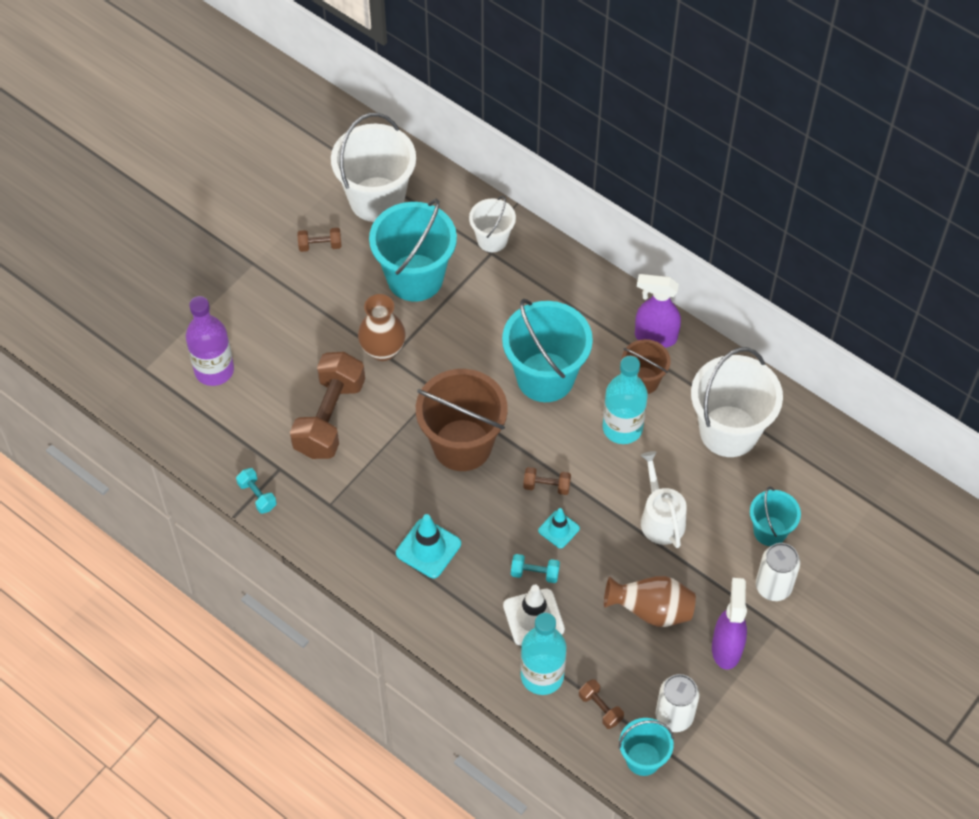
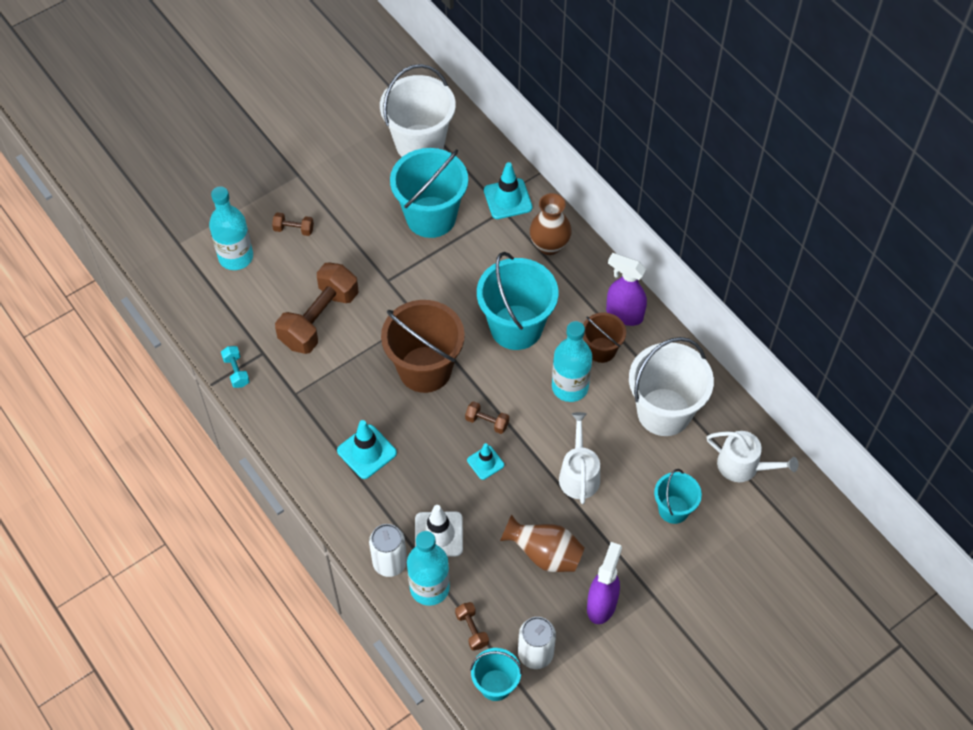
camera: 15 degrees right, 0 degrees up
purple bottle [186,296,234,386] -> turquoise bottle [209,186,253,270]
brown dumbbell [298,228,341,252] -> brown dumbbell moved to [272,212,314,236]
brown vase [358,294,406,361] -> brown vase moved to [530,193,572,255]
white bucket [469,196,516,252] -> turquoise traffic cone [484,162,533,219]
turquoise dumbbell [511,554,560,583] -> none
white can [756,543,800,601] -> white can moved to [369,524,407,577]
none -> white watering can [707,431,798,482]

